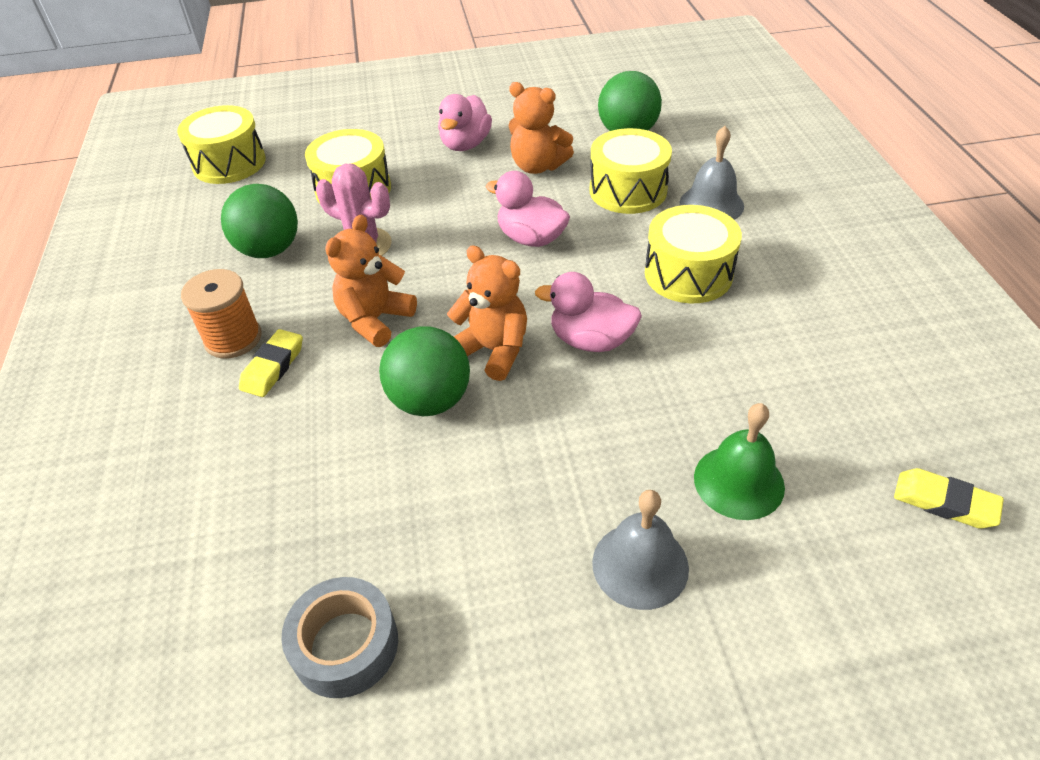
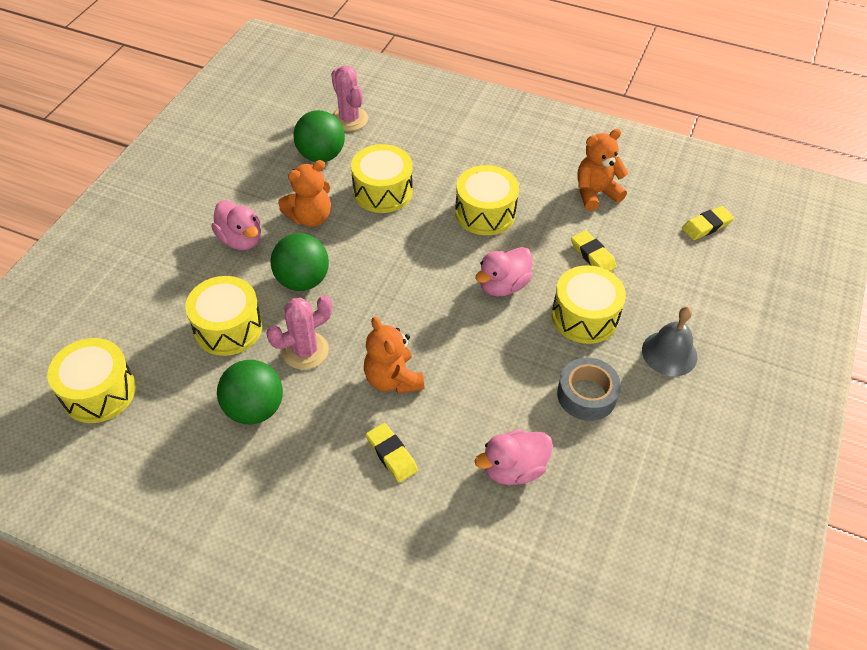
camera: 60 degrees left, 5 degrees up
orange spool [181,269,261,358] -> none
grey tape [281,577,398,698] -> grey tape moved to [557,358,621,421]
green ball [379,326,470,416] -> green ball moved to [270,233,329,291]
orange teddy bear [447,245,527,381] -> orange teddy bear moved to [578,129,628,211]
pink duck [486,171,570,247] -> pink duck moved to [475,429,553,485]
grey bell [679,126,744,220] -> none
green bell [694,403,785,520] -> none
none -> pink cactus [331,66,368,131]
none -> yellow drum [552,265,626,344]
none -> yellow eraser [571,230,617,271]

